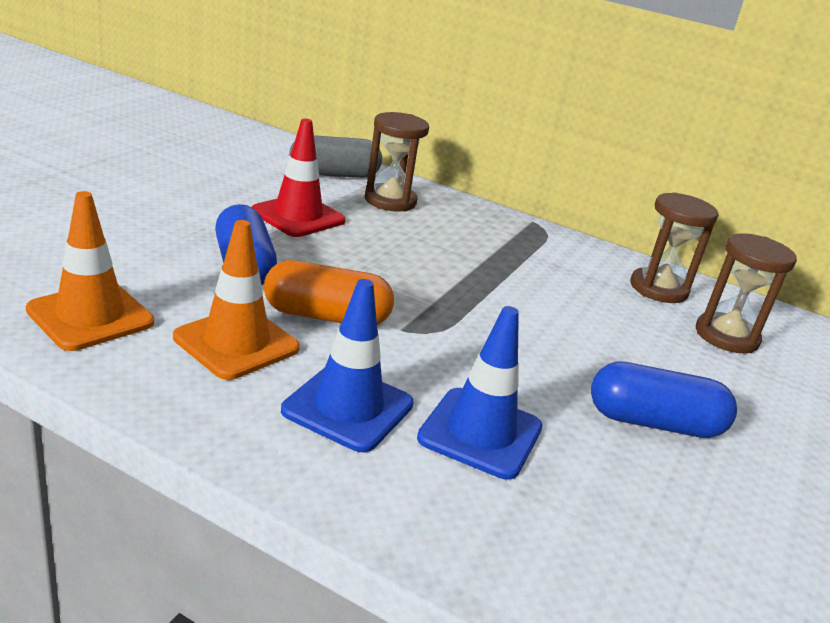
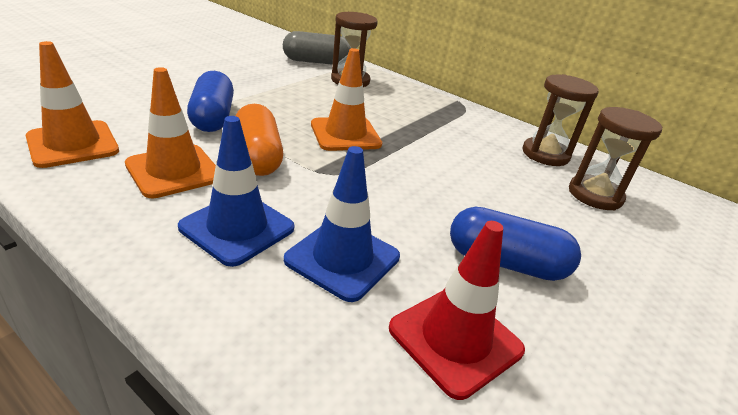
camera: 10 degrees right, 5 degrees up
red traffic cone [252,119,346,237] -> red traffic cone moved to [389,221,525,400]
orange capsule [264,260,394,325] -> orange capsule turned 60 degrees clockwise [236,104,283,176]
none -> orange traffic cone [311,48,382,151]

